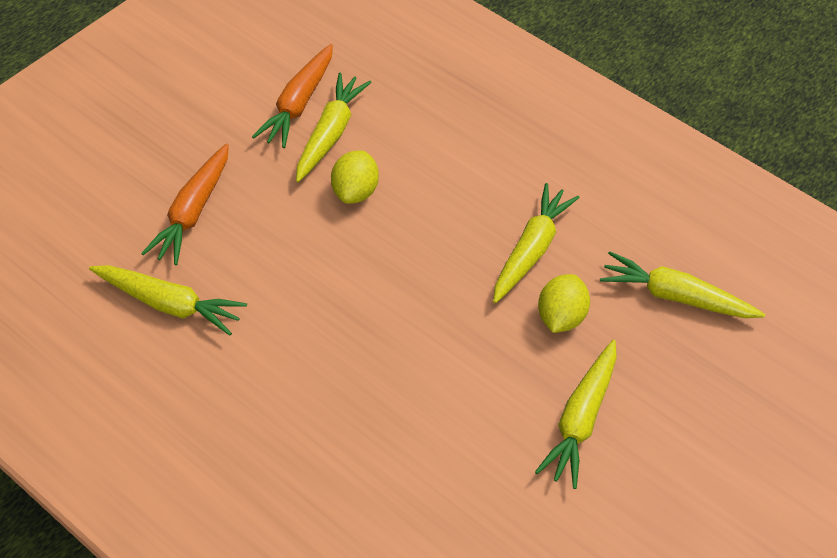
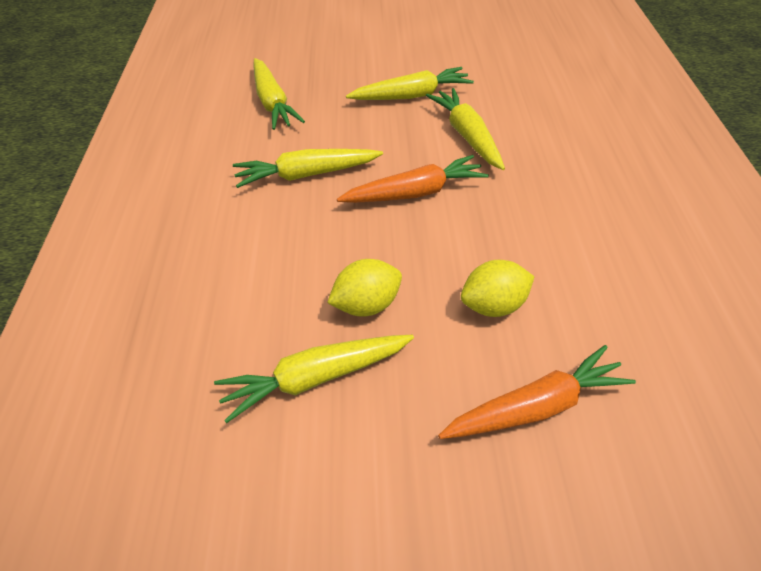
camera: 130 degrees left, 5 degrees down
yellow carrot [89,265,247,336] -> yellow carrot moved to [426,88,505,170]
orange carrot [252,44,333,148] -> orange carrot moved to [337,155,489,203]
yellow lemon [538,274,590,333] -> yellow lemon moved to [461,260,534,317]

